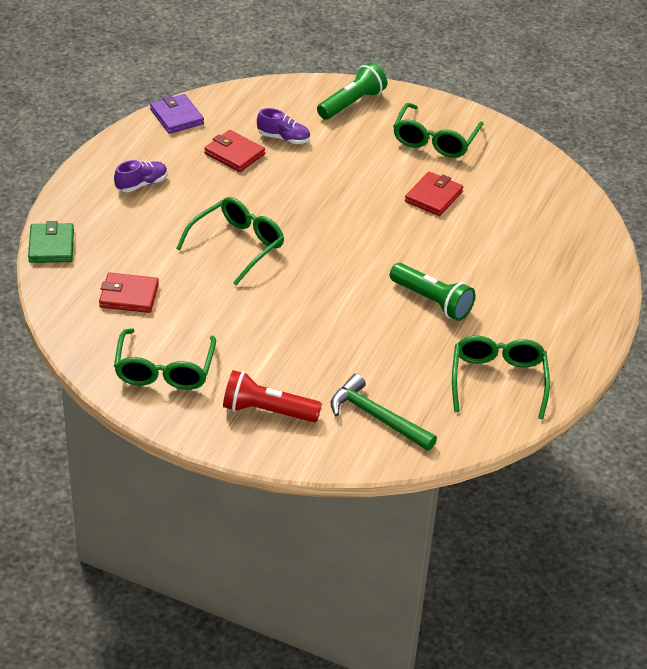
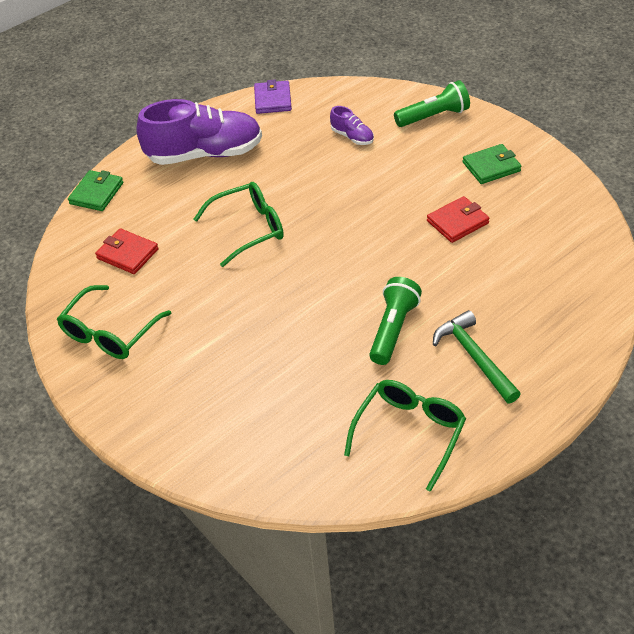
camera: 30 degrees right, 5 degrees up
purple shoe [114,160,167,192] -> purple shoe [136,99,262,165], size x2.26
red wallet [204,130,265,172] -> none
red flashlight [223,370,322,422] -> none
green hammer [331,374,437,451] -> green hammer moved to [433,310,520,403]
green flashlight [390,263,475,321] -> green flashlight turned 135 degrees counterclockwise [369,277,422,365]
green glasses [393,103,483,158] -> green wallet [463,144,521,184]

